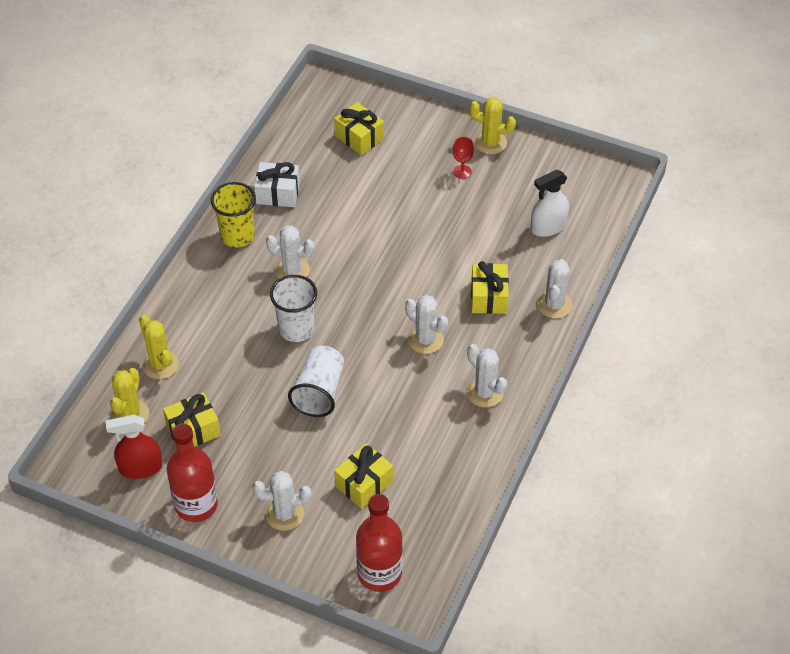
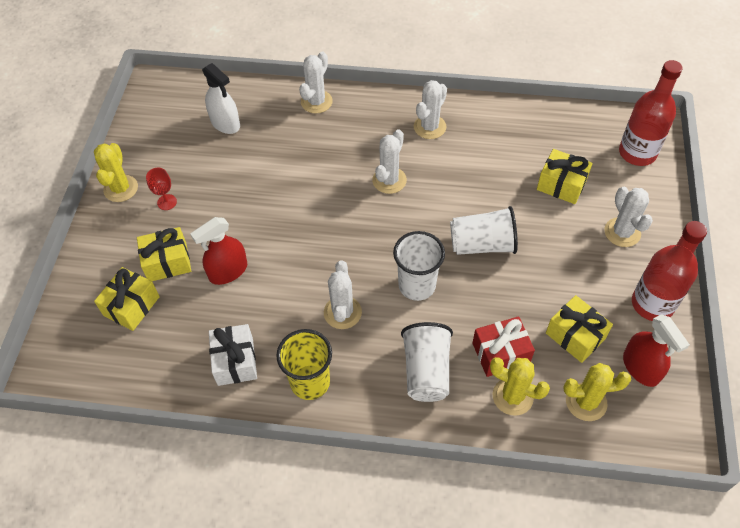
camera: 105 degrees left, 5 degrees up
yellow cactus [139,315,179,379] -> yellow cactus turned 75 degrees clockwise [490,357,550,416]
yellow gift [471,261,509,314] -> yellow gift moved to [137,227,191,281]
white cactus [537,259,572,318] -> white cactus turned 60 degrees counterclockwise [299,51,333,113]
none -> red spray bottle [190,217,247,285]
none -> white cup [401,322,453,402]
none -> red gift [472,316,535,377]

